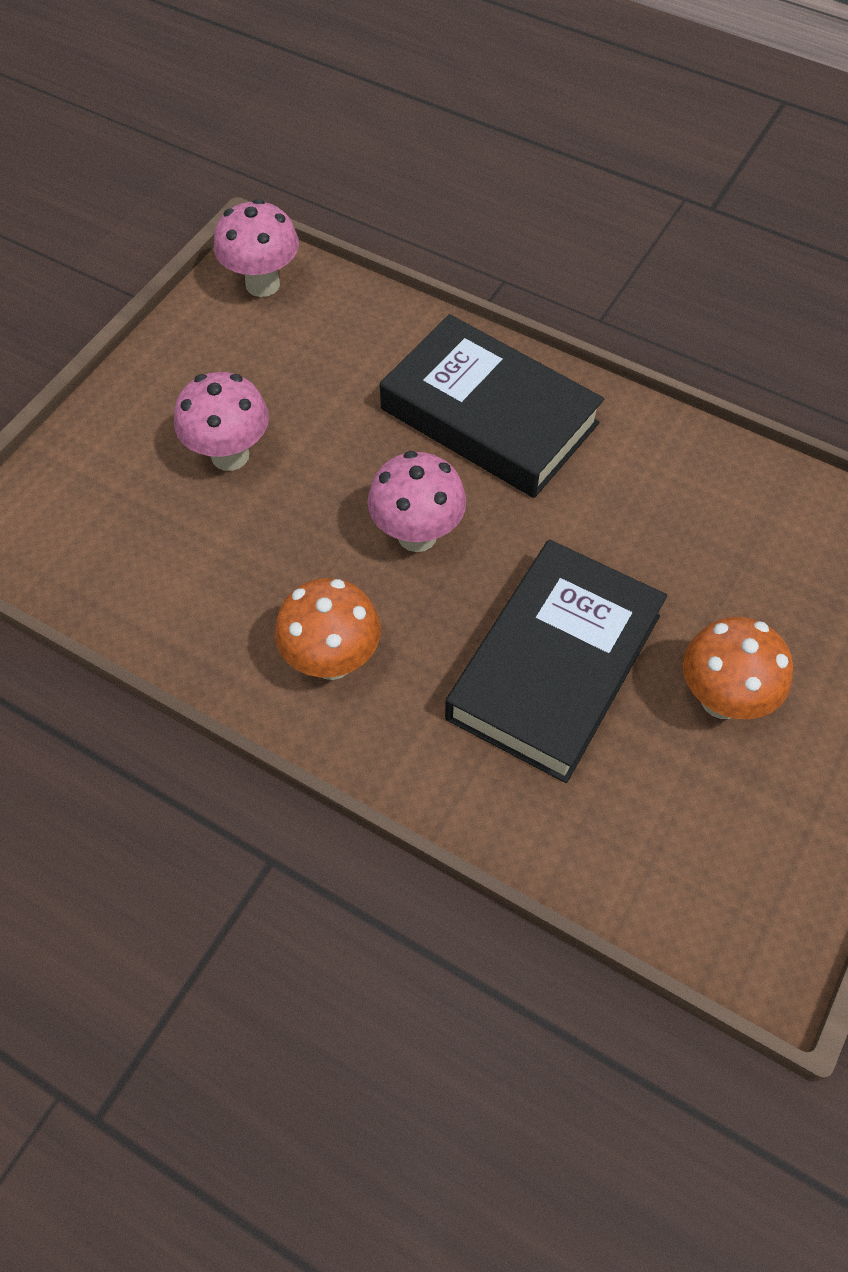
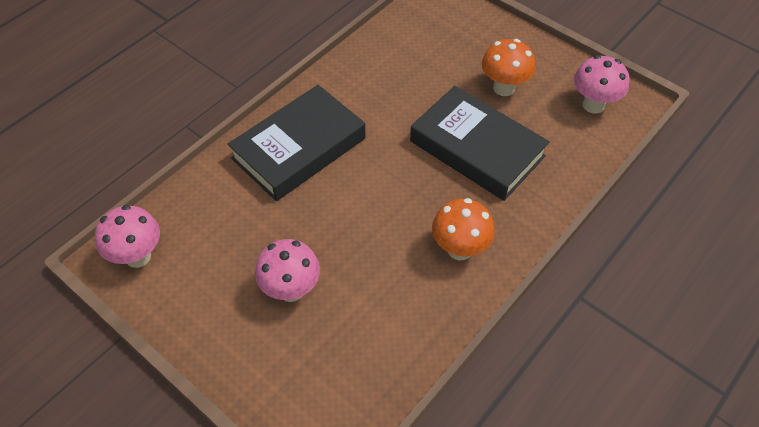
camera: 80 degrees left, 5 degrees down
pink mushroom [367,451,467,552] -> pink mushroom moved to [574,55,630,113]

